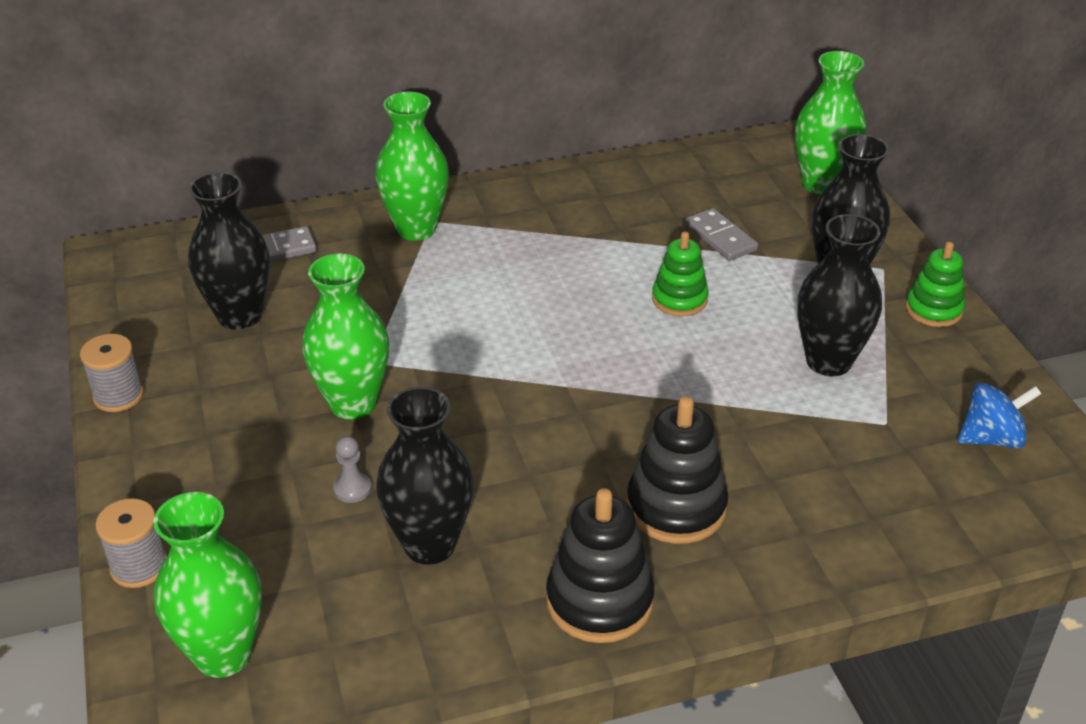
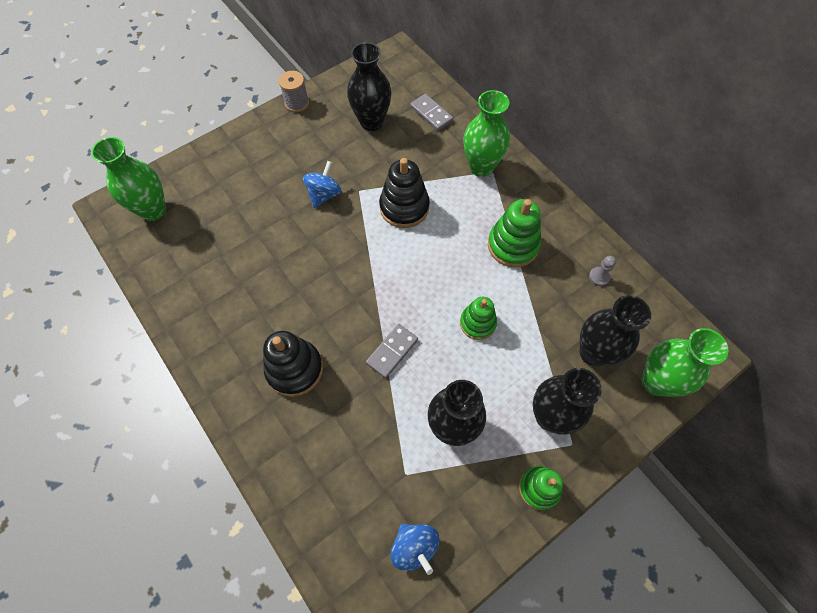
camera: 70 degrees right, 25 degrees up
grey spool [95,498,167,588] -> none
green vase [302,253,389,420] -> blue spinning top [303,161,341,208]
grey pawn [333,436,372,503] -> grey pawn moved to [589,256,616,286]
black vase [376,387,474,565] -> black vase moved to [580,295,651,367]
black stacking toy [546,488,654,643] -> black stacking toy moved to [379,158,430,228]
grey domino [685,208,758,261] -> grey domino moved to [366,324,418,378]
none -> green stacking toy [488,199,541,268]

